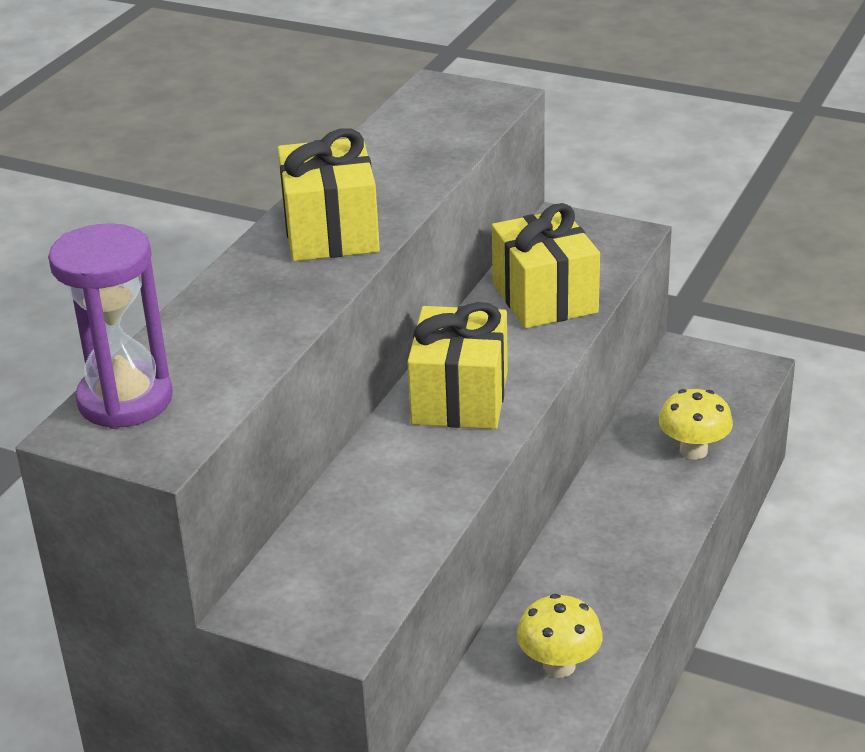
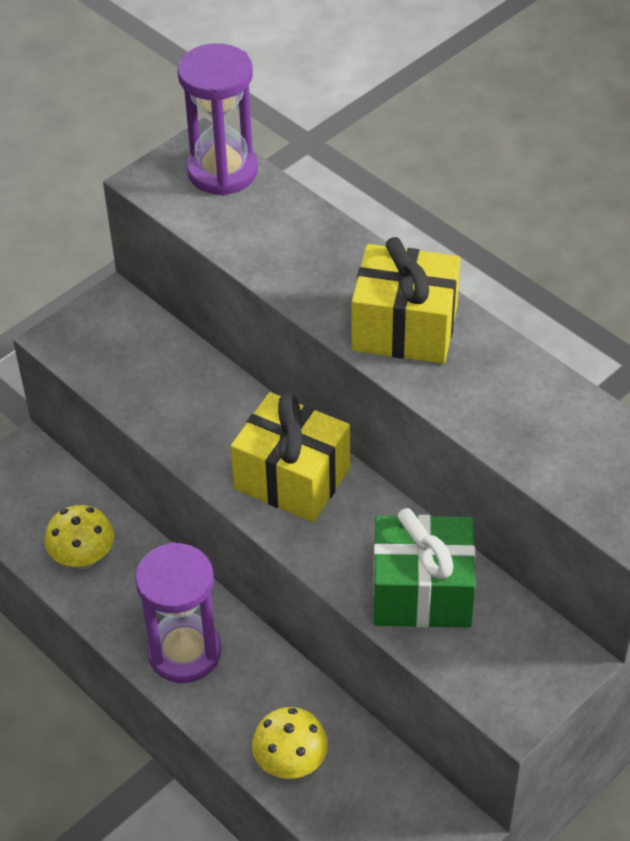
camera: 110 degrees right, 15 degrees up
yellow gift [492,203,600,328] -> green gift [373,508,475,628]
none -> purple hourglass [135,542,221,683]

